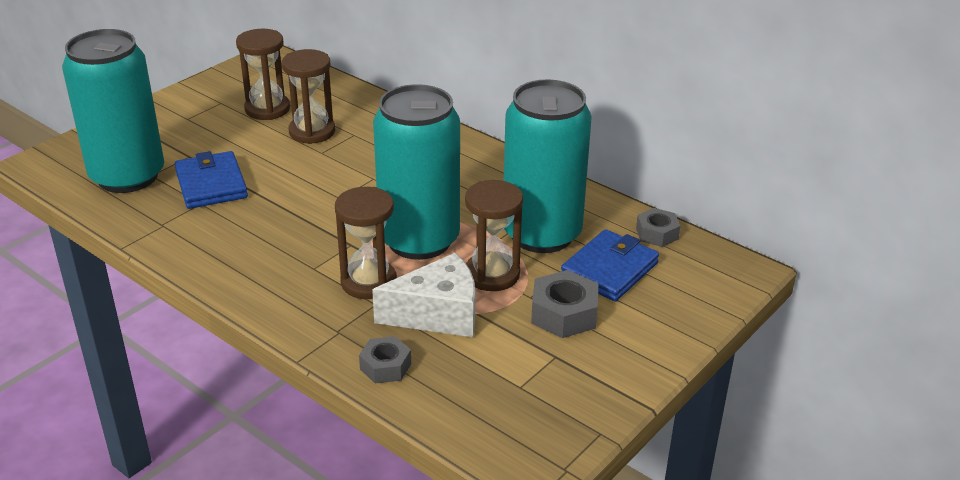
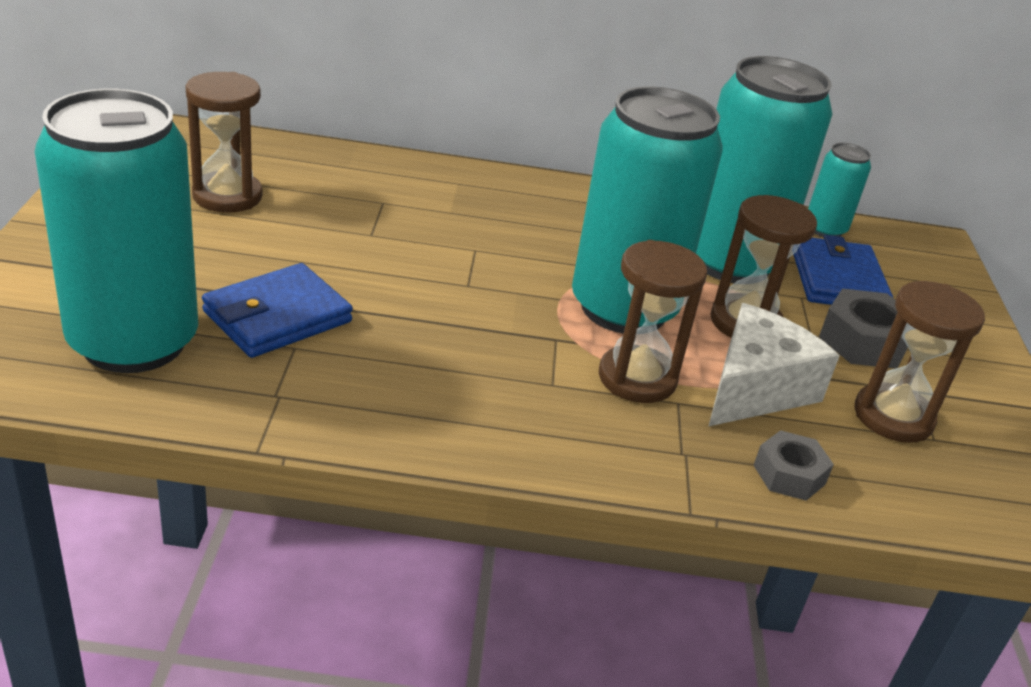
camera: 40 degrees left, 0 degrees up
blue wallet [175,151,248,209] -> blue wallet turned 75 degrees counterclockwise [202,263,353,358]
brown hourglass [282,49,335,144] -> brown hourglass moved to [855,281,985,443]
grey nut [636,208,680,247] -> turquoise can [808,143,871,237]

